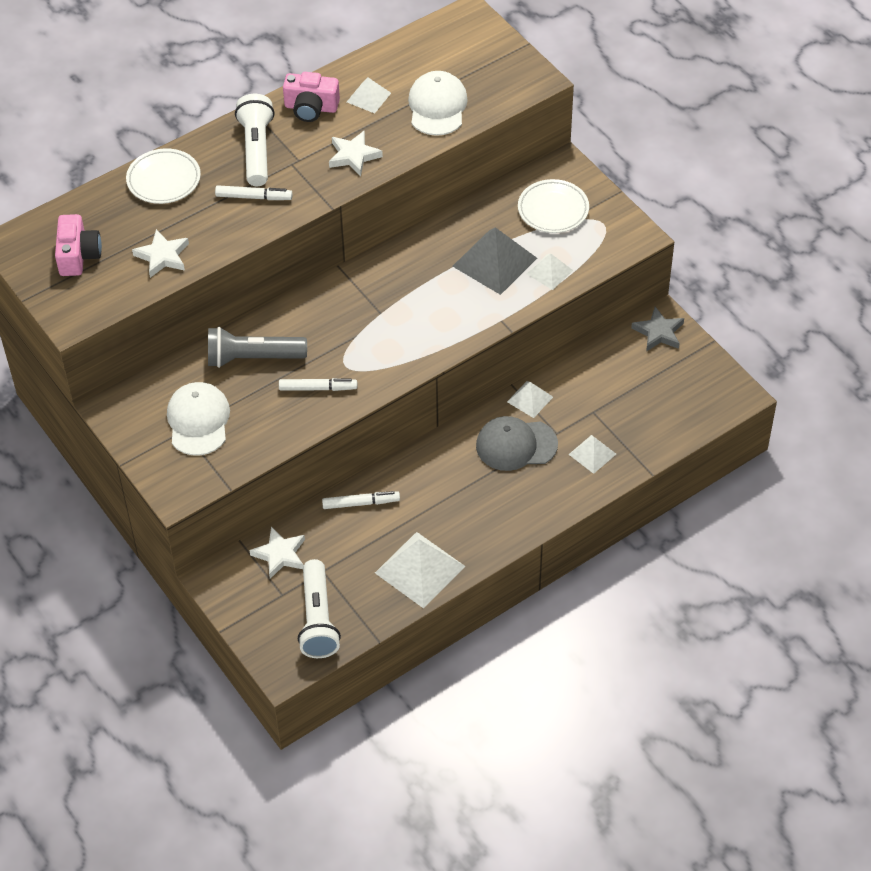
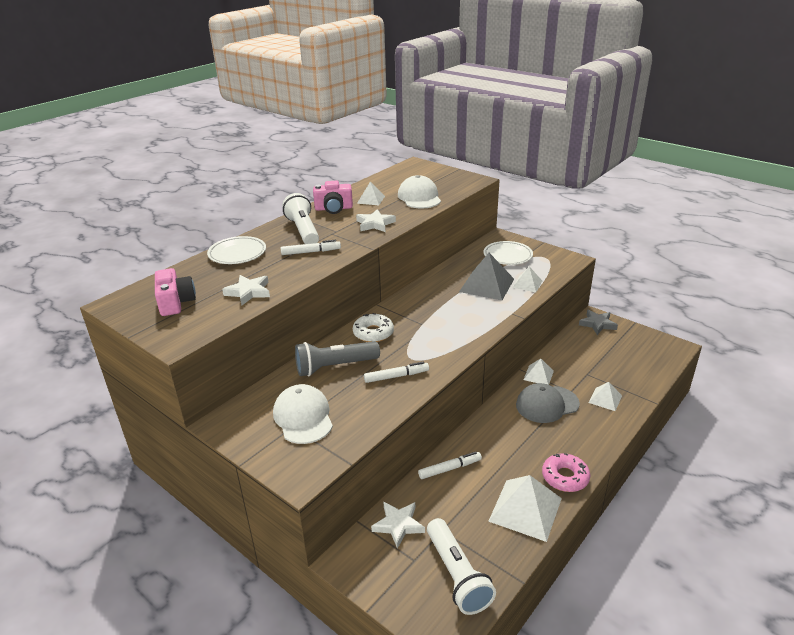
camera: 15 degrees left, 20 degrees down
none -> white donut [353,313,394,342]
none -> pink donut [542,453,590,492]

